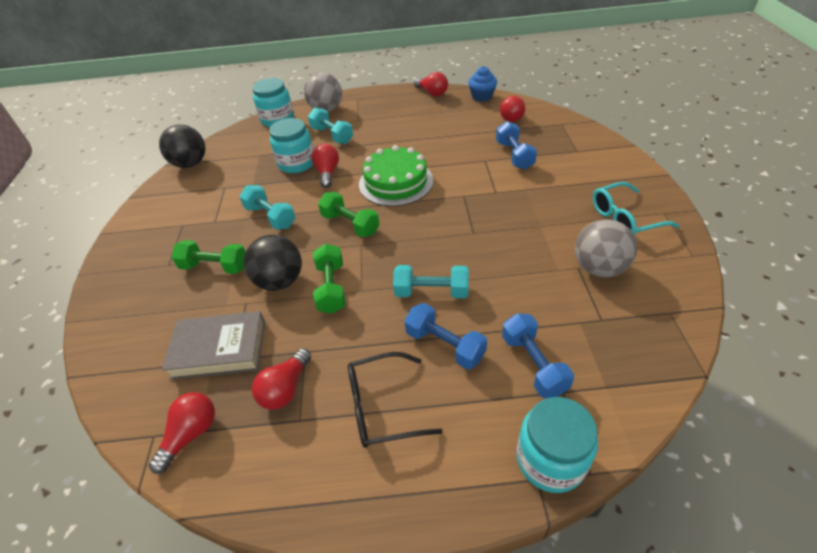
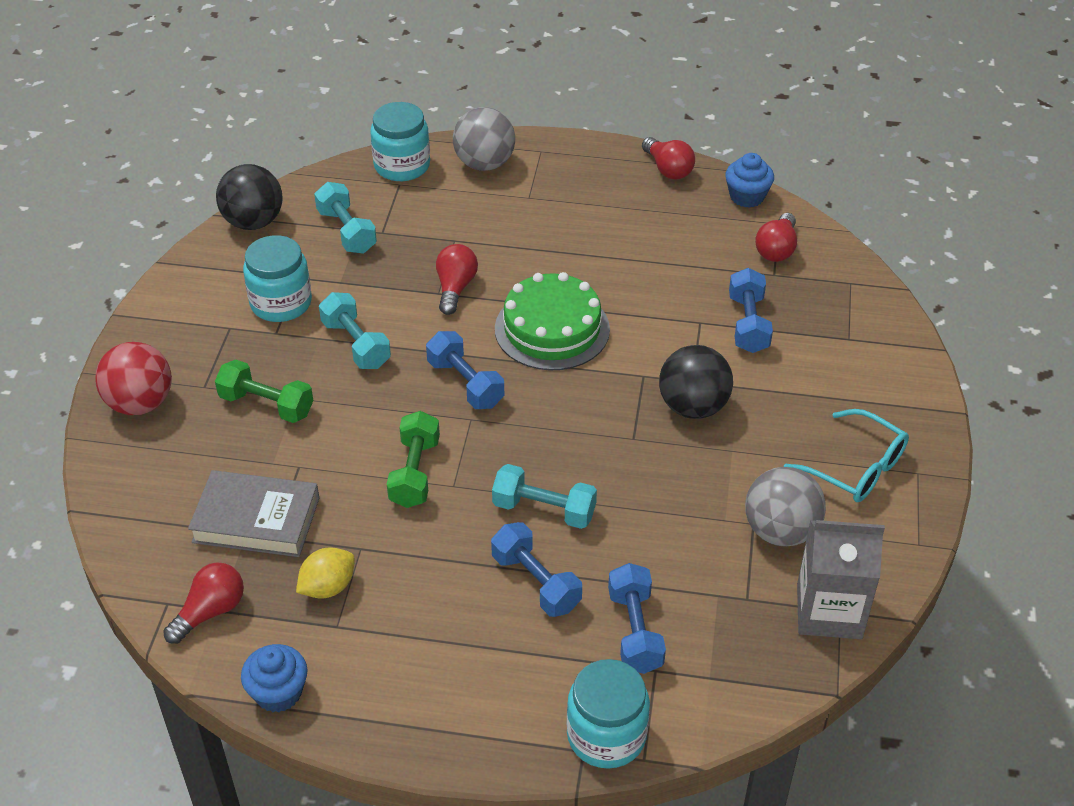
camera: 10 degrees right, 0 degrees up
black ball [243,235,302,291] -> black ball moved to [659,345,733,419]
red light bulb [252,348,311,410] -> yellow lemon [296,547,355,599]
turquoise jar [269,118,314,173] -> turquoise jar moved to [243,235,312,322]
turquoise dumbbell [308,108,353,144] -> turquoise dumbbell moved to [314,182,377,253]
green dumbbell [318,192,379,237] -> blue dumbbell [426,331,504,409]
black glasses [348,352,443,448] -> none
turquoise glasses [593,182,679,235] -> turquoise glasses turned 135 degrees counterclockwise [784,409,909,502]
none -> red ball [95,342,172,415]
none -> blue cupcake [241,644,307,713]
none -> grey carton [797,520,885,639]

